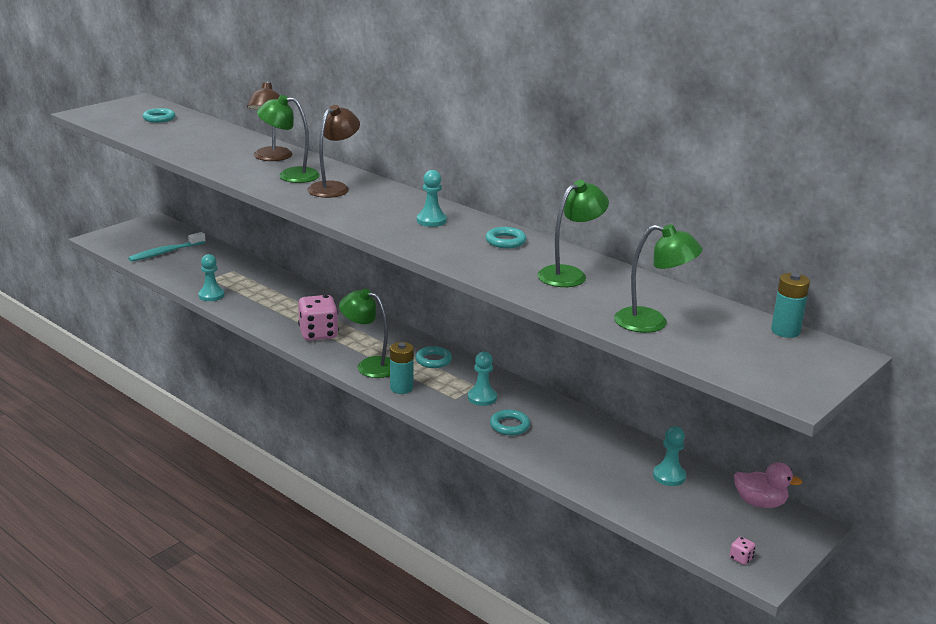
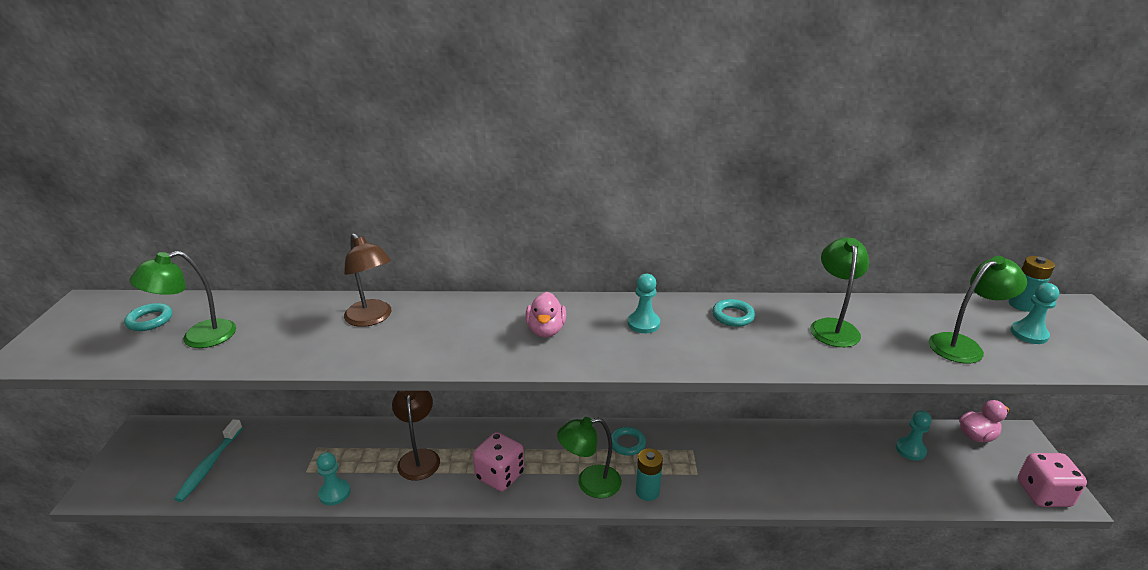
camera: 40 degrees left, 5 degrees up
green lamp [257,95,320,183] -> green lamp moved to [130,251,236,348]
brown lamp [307,105,360,198] -> brown lamp moved to [392,391,440,481]
turquoise pawn [468,351,497,406] -> turquoise pawn moved to [1010,283,1059,344]
turquoise ring [490,410,530,435] -> none
pink dice [729,537,756,565] -> pink dice [1018,453,1087,507], size x2.49
none -> pink duck [525,292,566,337]

